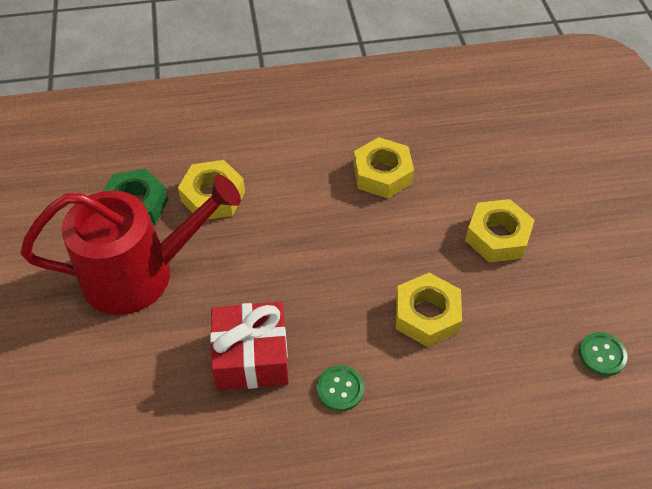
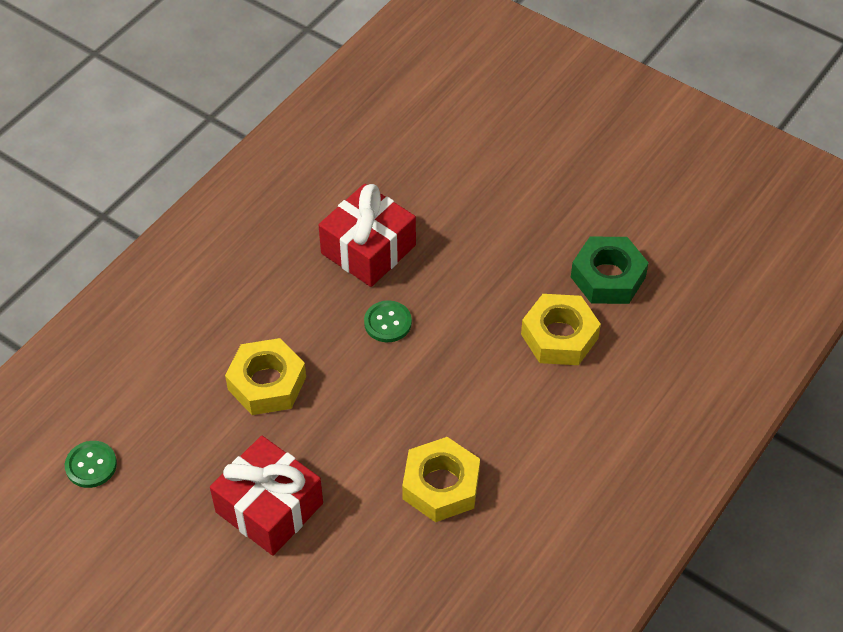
camera: 135 degrees right, 0 degrees up
red watering can [21,175,241,315] -> none
green button [317,365,364,411] -> green button moved to [364,300,412,342]
yellow nut [465,199,535,263] -> red gift [210,436,323,556]

